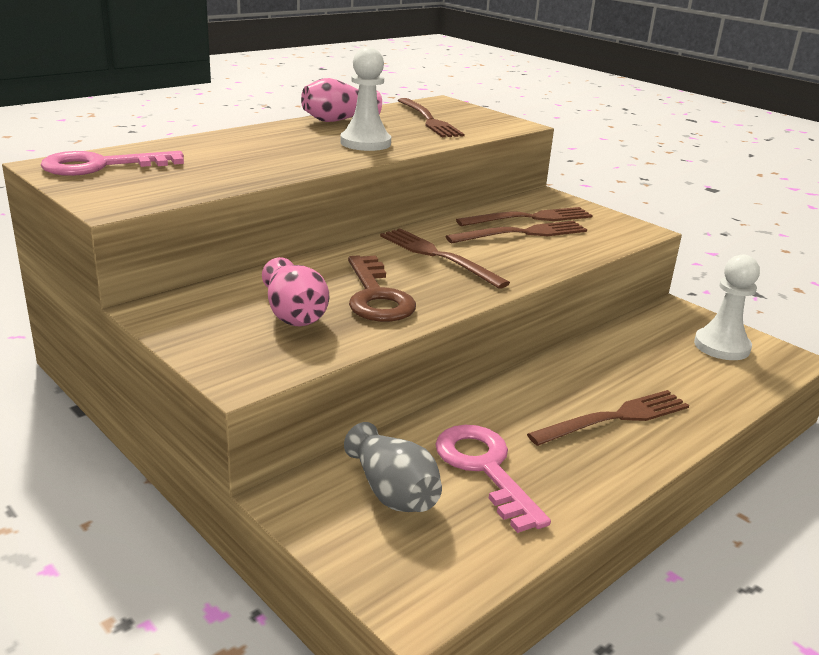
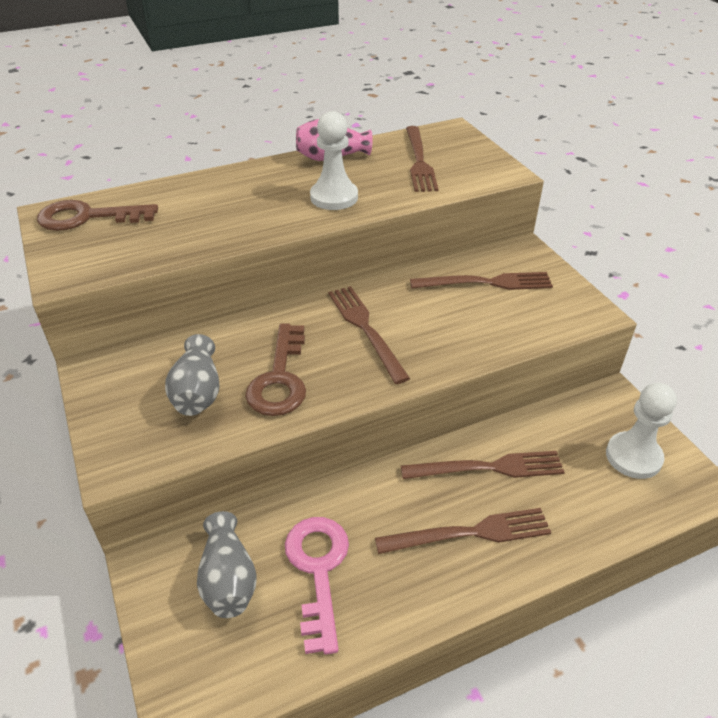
camera: 20 degrees right, 15 degrees up
pink key [40,151,184,176] -> brown key [37,200,158,231]
pink vase [262,257,329,326] -> grey vase [165,334,220,416]
brown fork [445,221,587,243] -> brown fork moved to [401,451,565,479]

